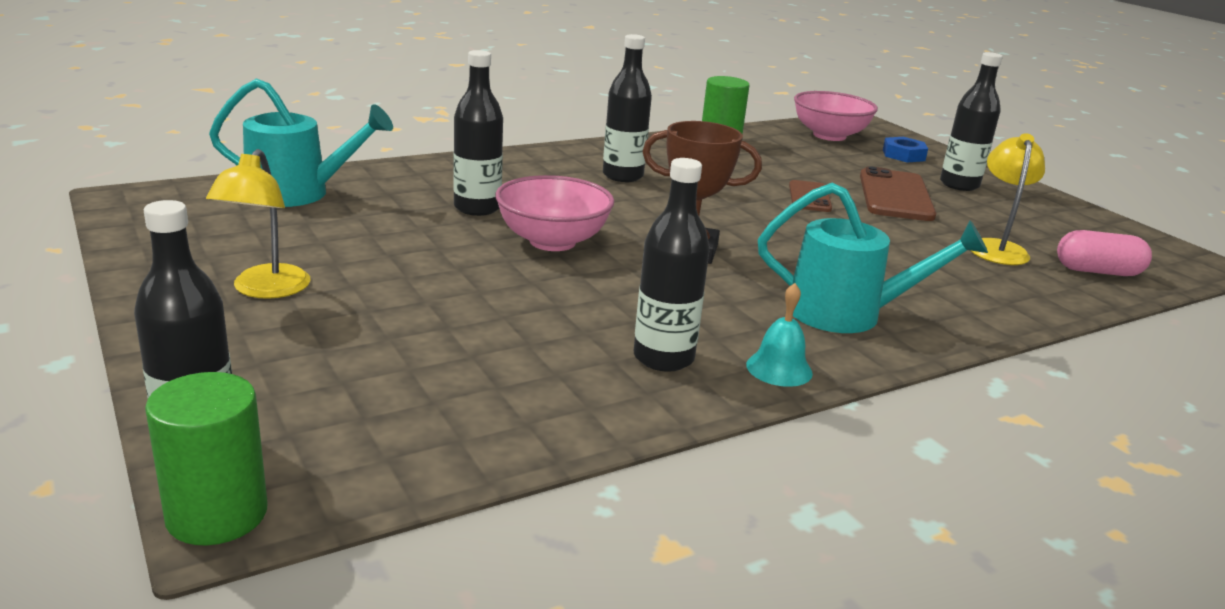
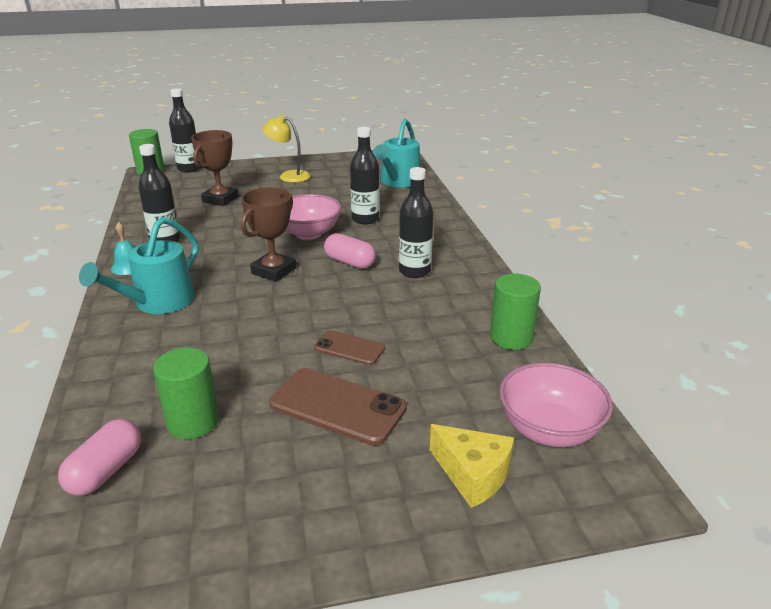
camera: 110 degrees right, 5 degrees up
blue nut [883,137,928,162] -> yellow cheese [430,424,514,508]
black bottle [940,52,1002,191] -> none
yellow lamp [971,133,1045,265] -> green cylinder [153,348,219,439]
none -> brown trophy [191,130,239,206]
none -> pink capsule [324,233,376,269]

